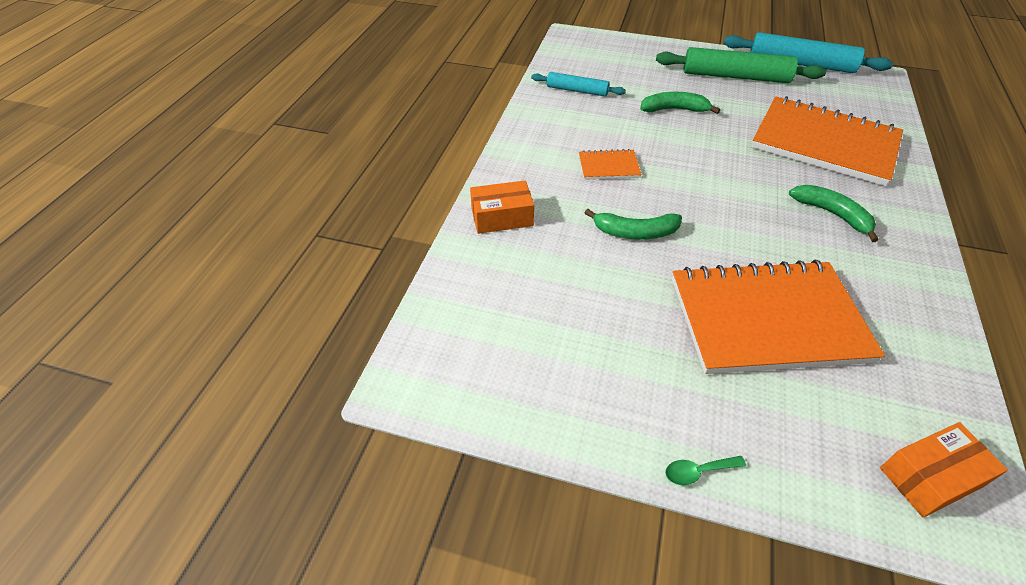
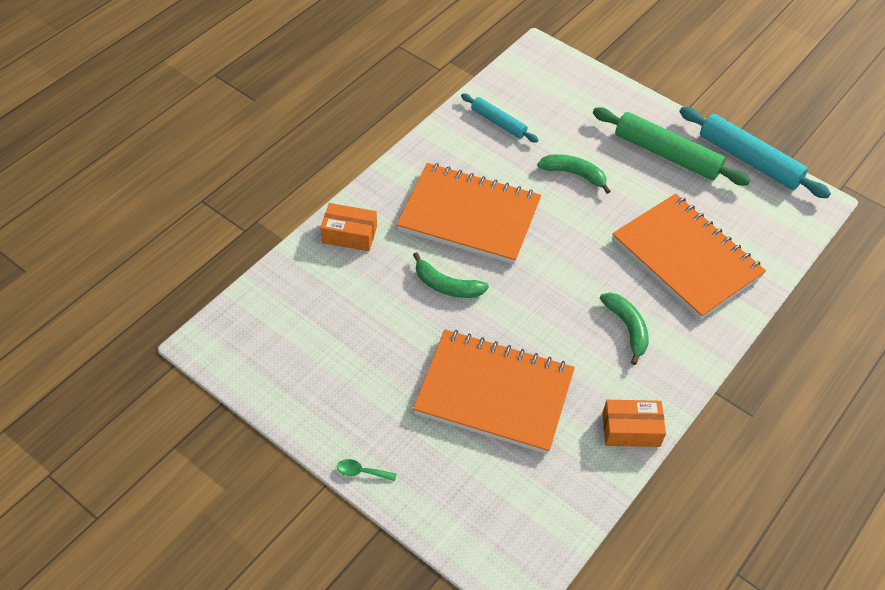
camera: 20 degrees right, 5 degrees up
orange notebook [579,149,642,180] -> orange notebook [396,163,541,264], size x2.33
orange box [880,422,1008,517] -> orange box moved to [602,400,666,447]

